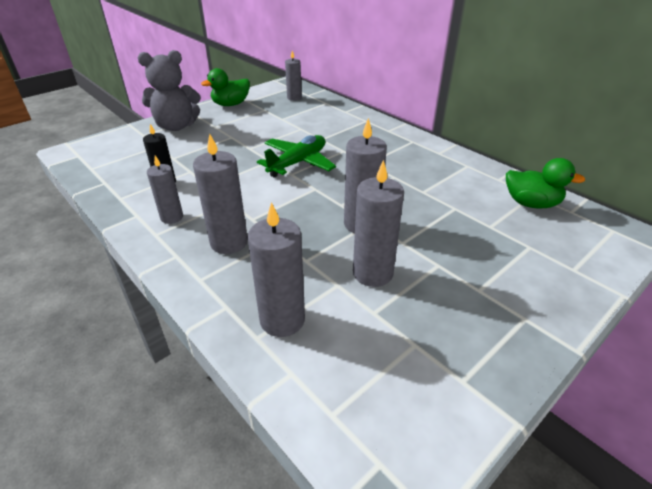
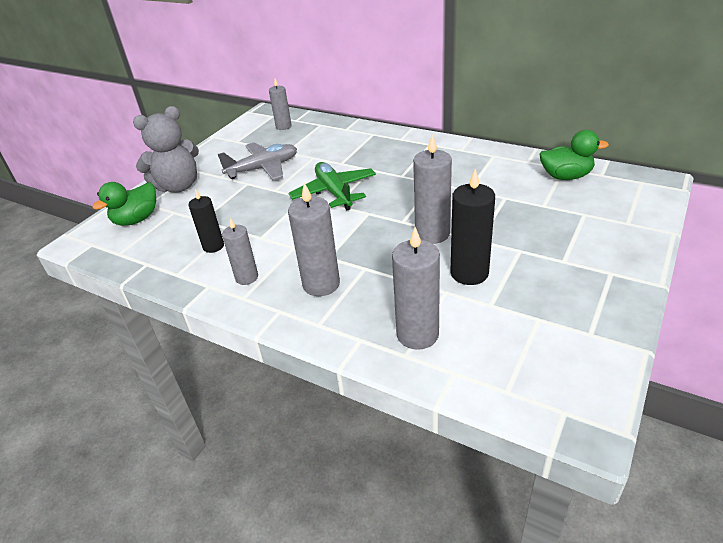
camera: 15 degrees left, 0 degrees up
green duck [201,68,250,106] -> green duck moved to [92,182,156,226]
green plane [257,135,336,177] -> green plane turned 45 degrees counterclockwise [288,162,376,210]
grey candle [353,160,404,287] -> black candle [450,169,495,285]
none -> grey plane [218,142,297,180]

